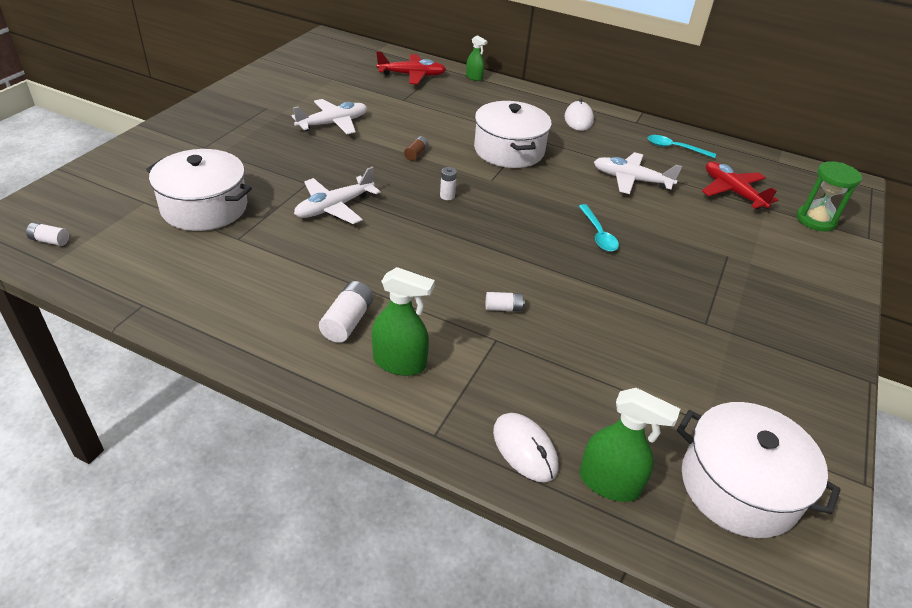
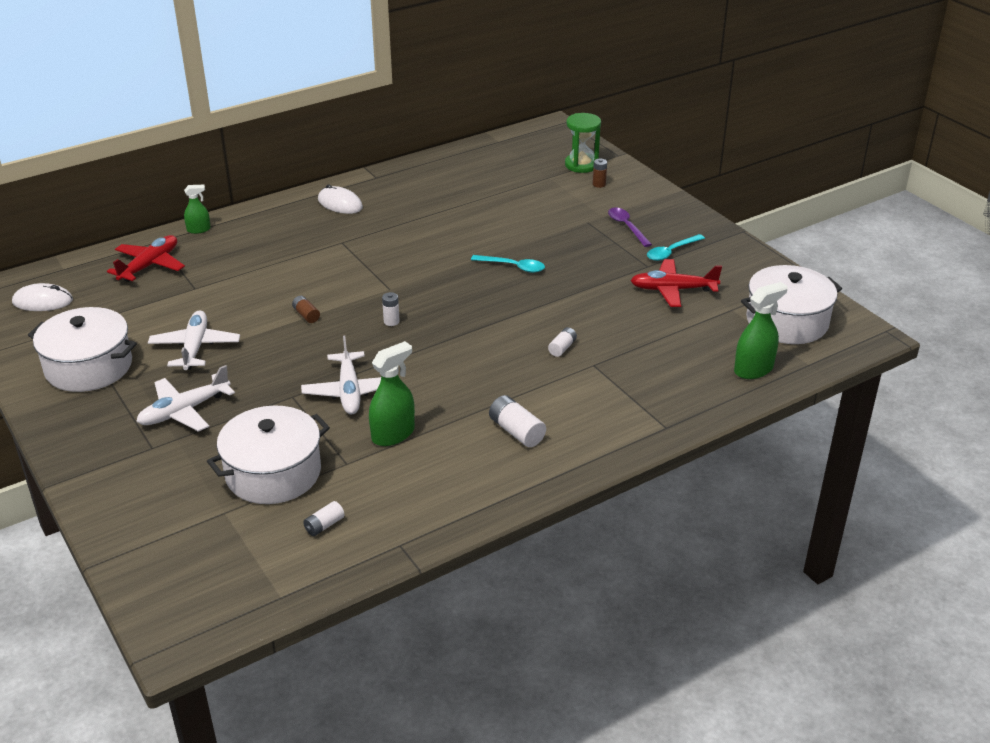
camera: 55 degrees left, 5 degrees down
white battery [26,222,69,246] -> white battery moved to [303,501,344,536]
green spray bottle [372,267,435,376] -> green spray bottle moved to [369,341,415,446]
white pot [474,101,552,168] -> white pot moved to [28,307,137,392]
white mouse [493,413,558,482] -> white mouse moved to [12,283,73,311]
white plane [594,152,682,194] -> white plane moved to [136,365,235,432]
turquoise spoon [647,135,716,158] -> turquoise spoon moved to [647,234,705,261]
red plane [702,161,778,209] -> red plane moved to [630,259,722,307]
none -> brown battery [593,158,607,188]
none -> purple spoon [608,207,652,247]

